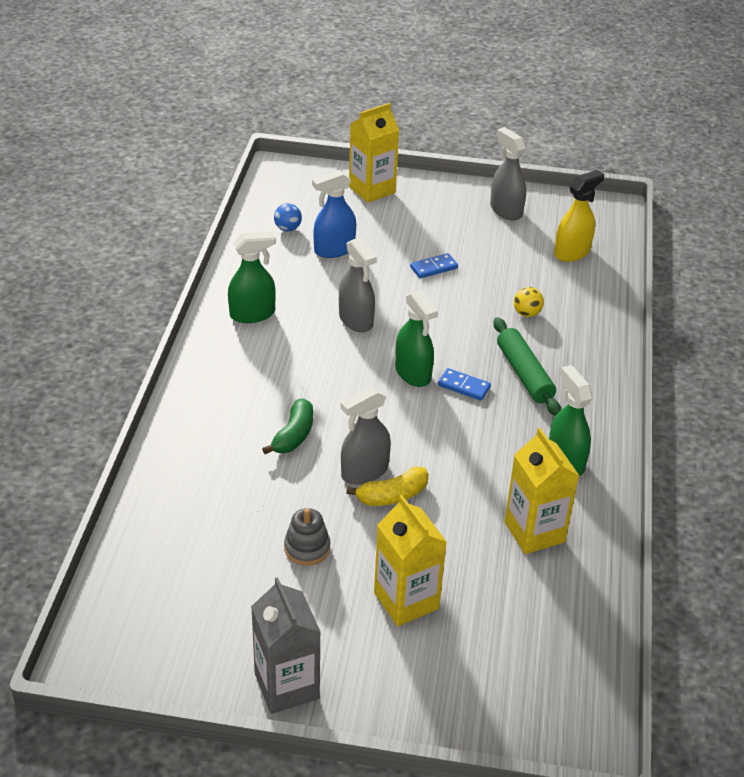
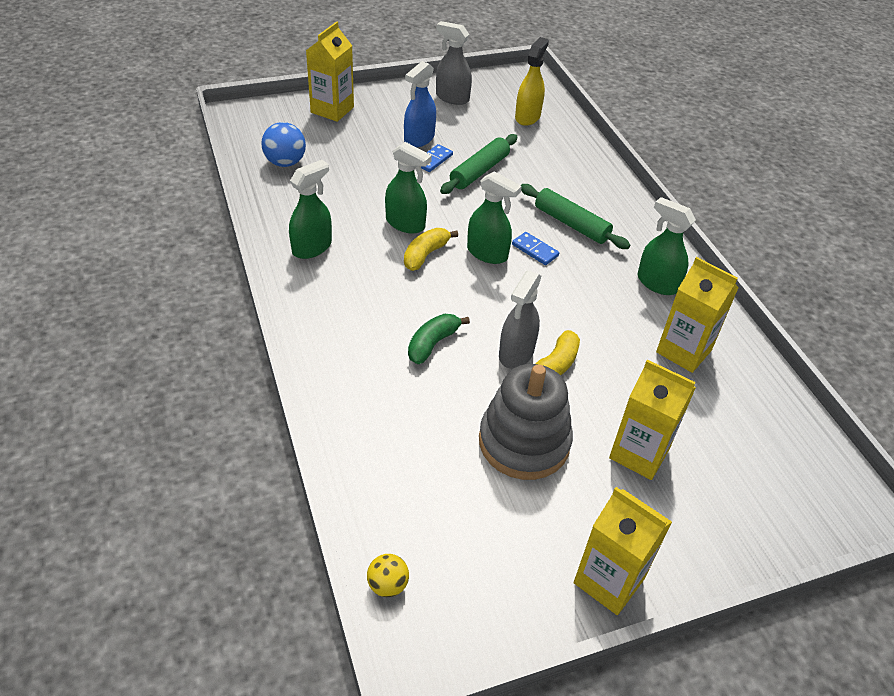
camera: 30 degrees left, 5 degrees up
grey carton [251,577,321,714] -> yellow carton [574,487,672,615]
green banana [262,398,313,454] -> green banana turned 135 degrees counterclockwise [408,314,470,364]
blue ball [274,203,302,231] -> blue ball [261,122,306,167], size x1.61
grey stacking toy [284,508,330,566] -> grey stacking toy [479,364,573,480], size x2.01
blue spray bottle [312,170,356,258] -> blue spray bottle moved to [404,61,436,147]
grey spray bottle [339,237,377,332] -> green spray bottle [385,142,432,234]
blue domino [438,368,491,401] -> blue domino turned 45 degrees clockwise [512,232,559,265]
yellow ball [514,287,544,317] -> yellow ball moved to [367,554,409,597]
none -> yellow banana [404,228,458,271]
none -> green rolling pin [440,134,517,194]

